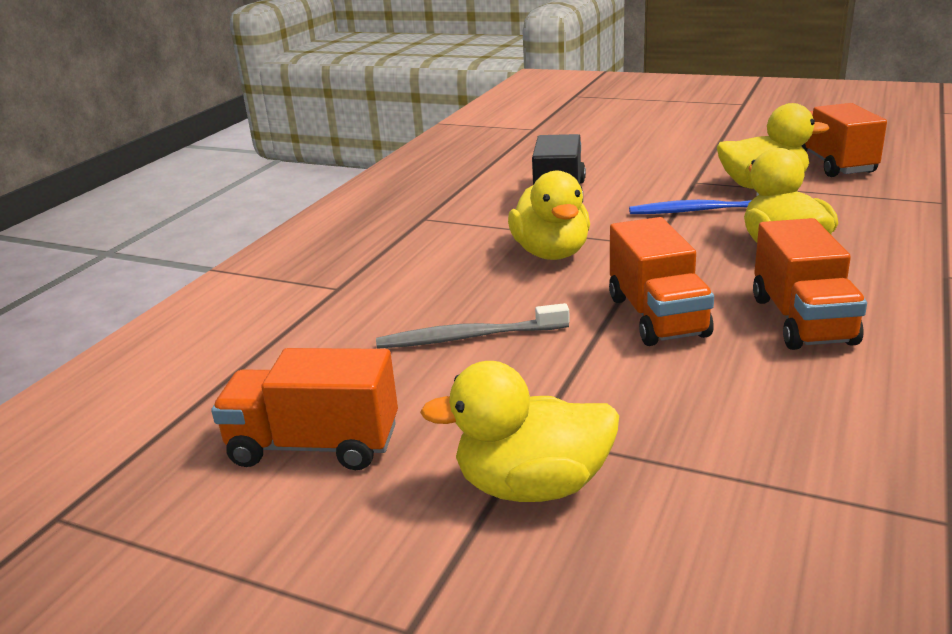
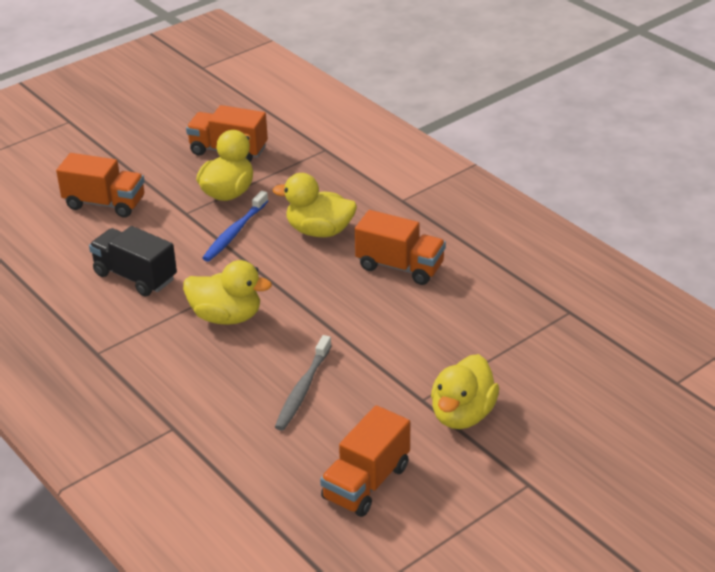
camera: 65 degrees left, 10 degrees up
orange truck [609,217,714,346] -> orange truck moved to [56,153,145,218]

